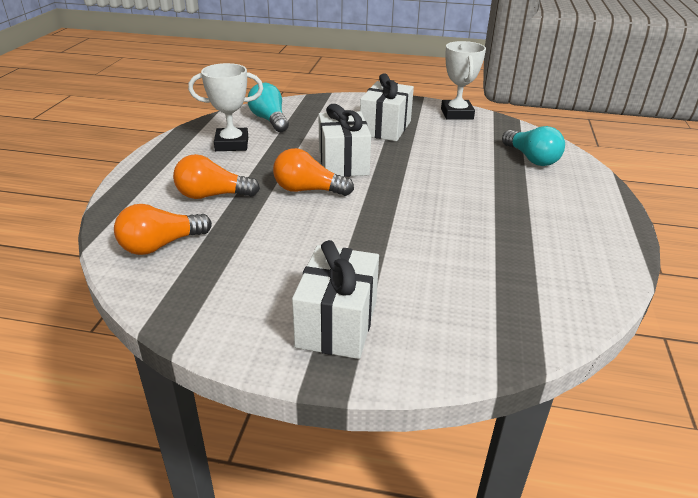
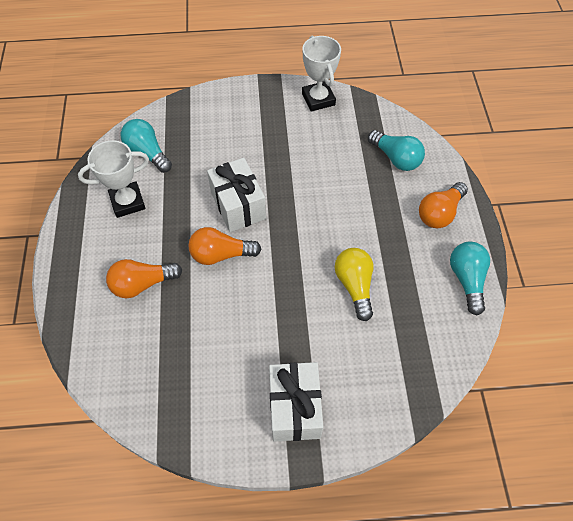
camera: 15 degrees left, 25 degrees up
orange light bulb [114,204,212,255] -> orange light bulb moved to [419,182,468,228]
white gift [360,73,414,141] -> none
none -> yellow light bulb [335,248,374,321]
none -> turquoise light bulb [450,242,490,315]

